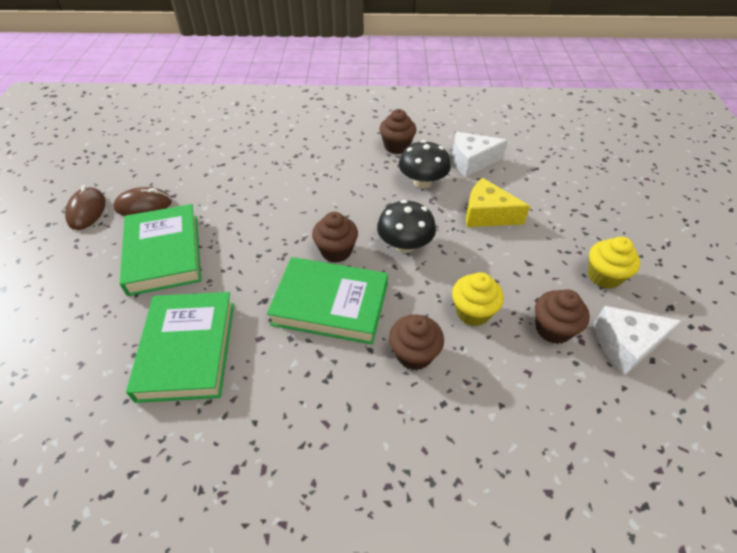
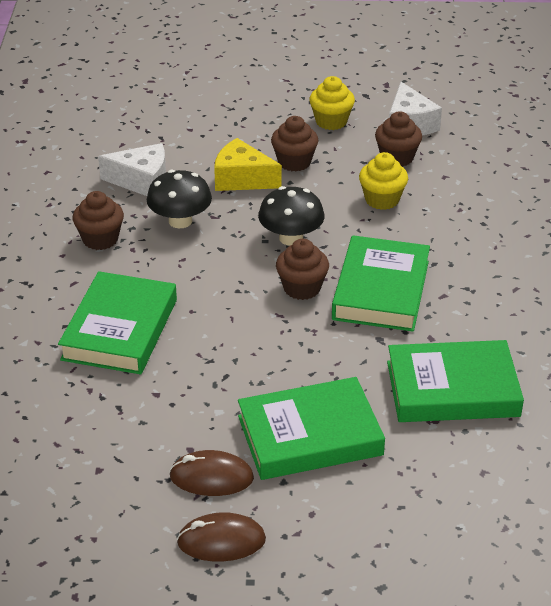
camera: 90 degrees left, 10 degrees down
brown mouse [113,187,172,216] -> brown mouse turned 75 degrees counterclockwise [169,450,254,496]
brown cupcake [389,315,444,370] -> brown cupcake moved to [271,116,318,171]
white cheese [452,132,508,177] -> white cheese turned 75 degrees counterclockwise [98,143,166,196]
yellow cheese [466,178,530,227] -> yellow cheese turned 90 degrees clockwise [214,138,282,191]
none -> green book [58,271,177,374]

